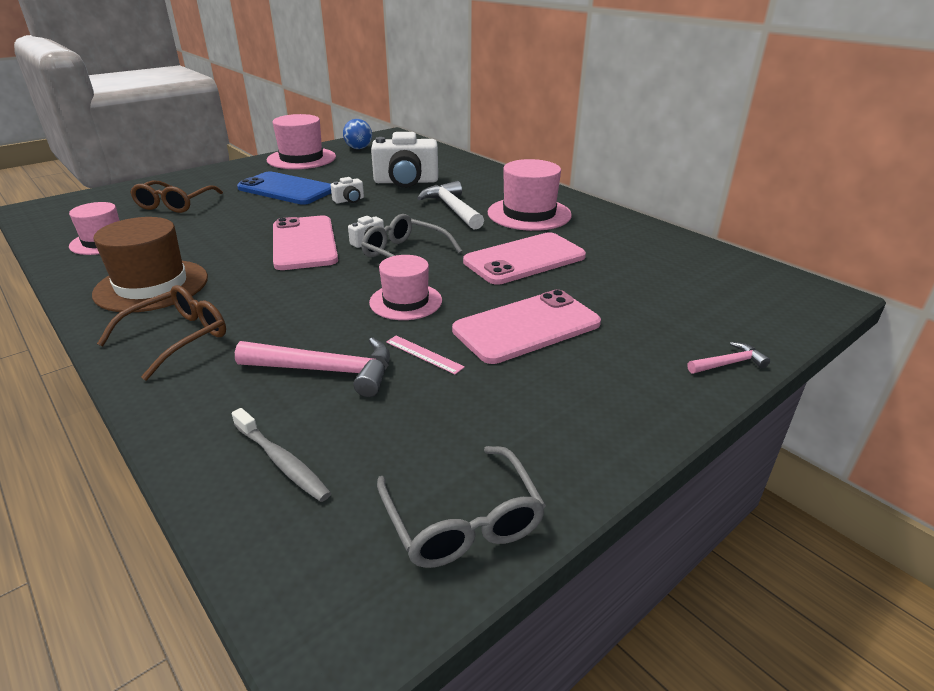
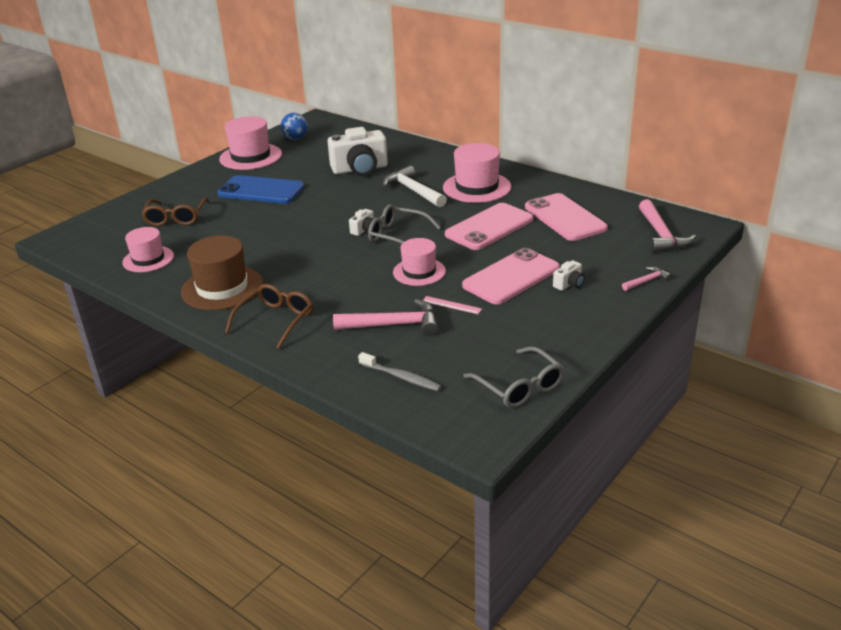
camera: 10 degrees left, 0 degrees up
pink phone [273,215,338,270] -> pink phone moved to [525,193,608,241]
white camera [331,177,364,204] -> white camera moved to [553,260,585,291]
none -> pink hammer [639,199,696,253]

